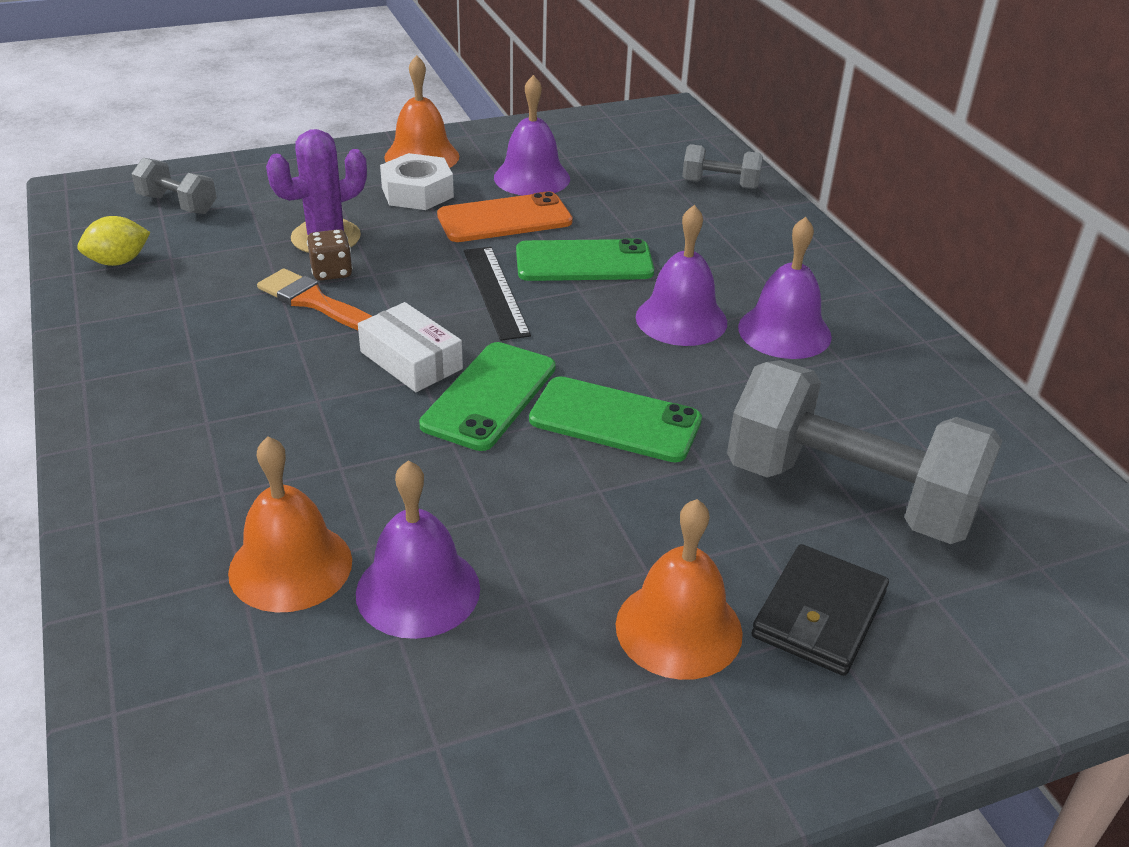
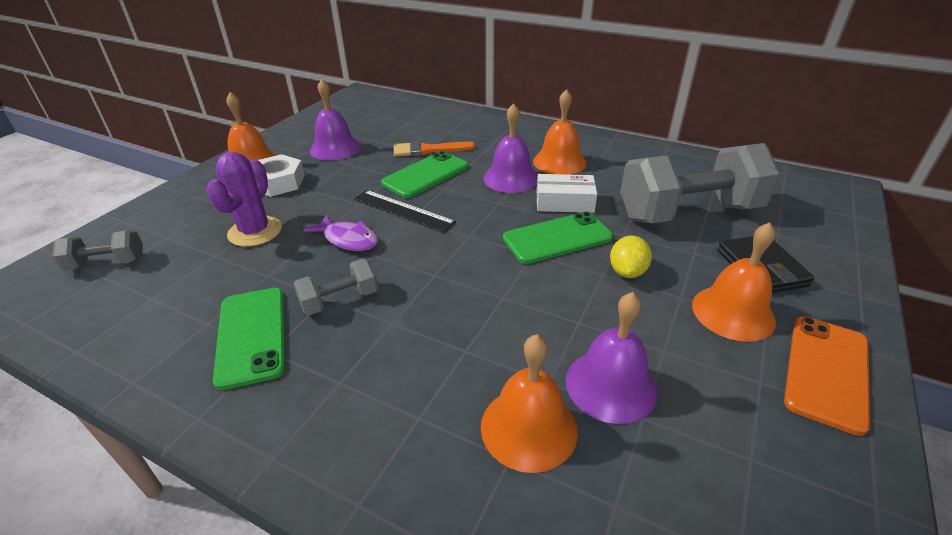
camera: 40 degrees left, 0 degrees up
yellow lemon [78,216,150,266] -> yellow lemon moved to [610,235,652,278]
orange brush [257,269,372,330] -> orange brush moved to [394,141,475,157]
brown dice [307,229,353,281] -> none
white box [358,302,463,392] -> white box moved to [537,174,597,213]
green phone [419,342,556,451] -> green phone moved to [213,288,286,390]
orange phone [437,192,573,242] -> orange phone moved to [784,316,870,436]
grey dumbbell [682,144,763,189] -> grey dumbbell moved to [294,259,378,315]
purple bell [738,217,832,359] -> orange bell [533,89,587,175]
none -> purple fish [303,214,378,251]

